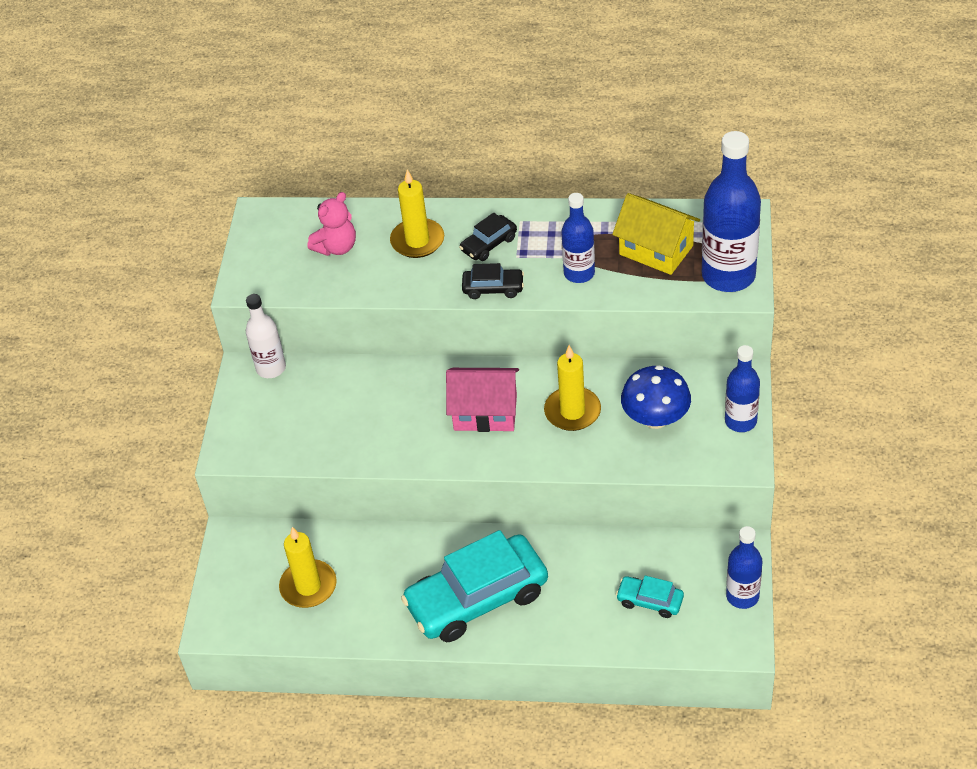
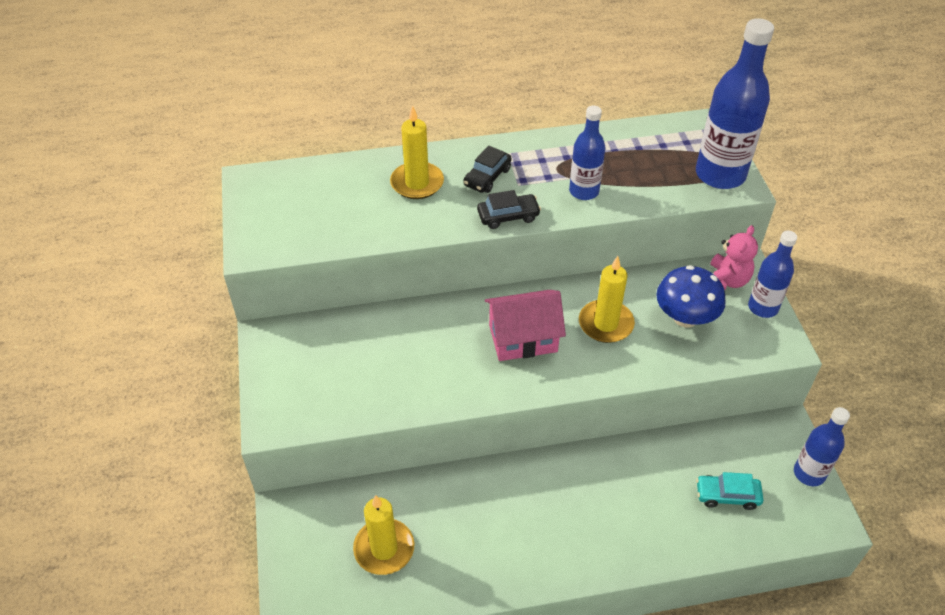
camera: 20 degrees left, 0 degrees up
white bottle [246,294,286,378] -> none
pink teddy bear [307,192,356,256] -> pink teddy bear moved to [711,225,758,290]
turquoise car [401,530,548,642] -> none
yellow house [612,193,700,275] -> none

